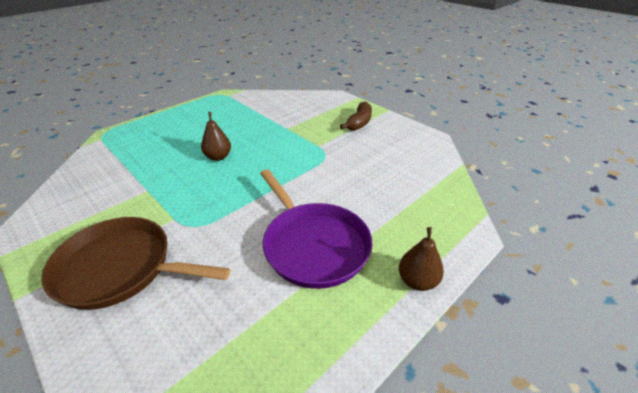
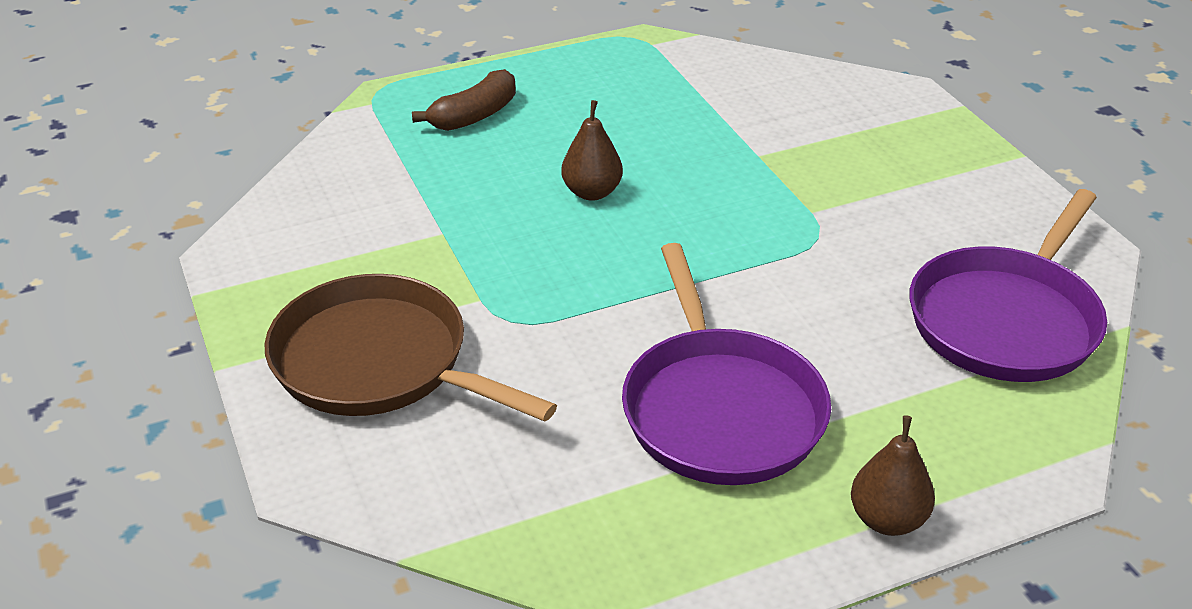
camera: 20 degrees right, 0 degrees up
brown banana [340,101,372,131] -> brown banana moved to [412,69,516,131]
none -> purple pan [909,189,1107,382]

